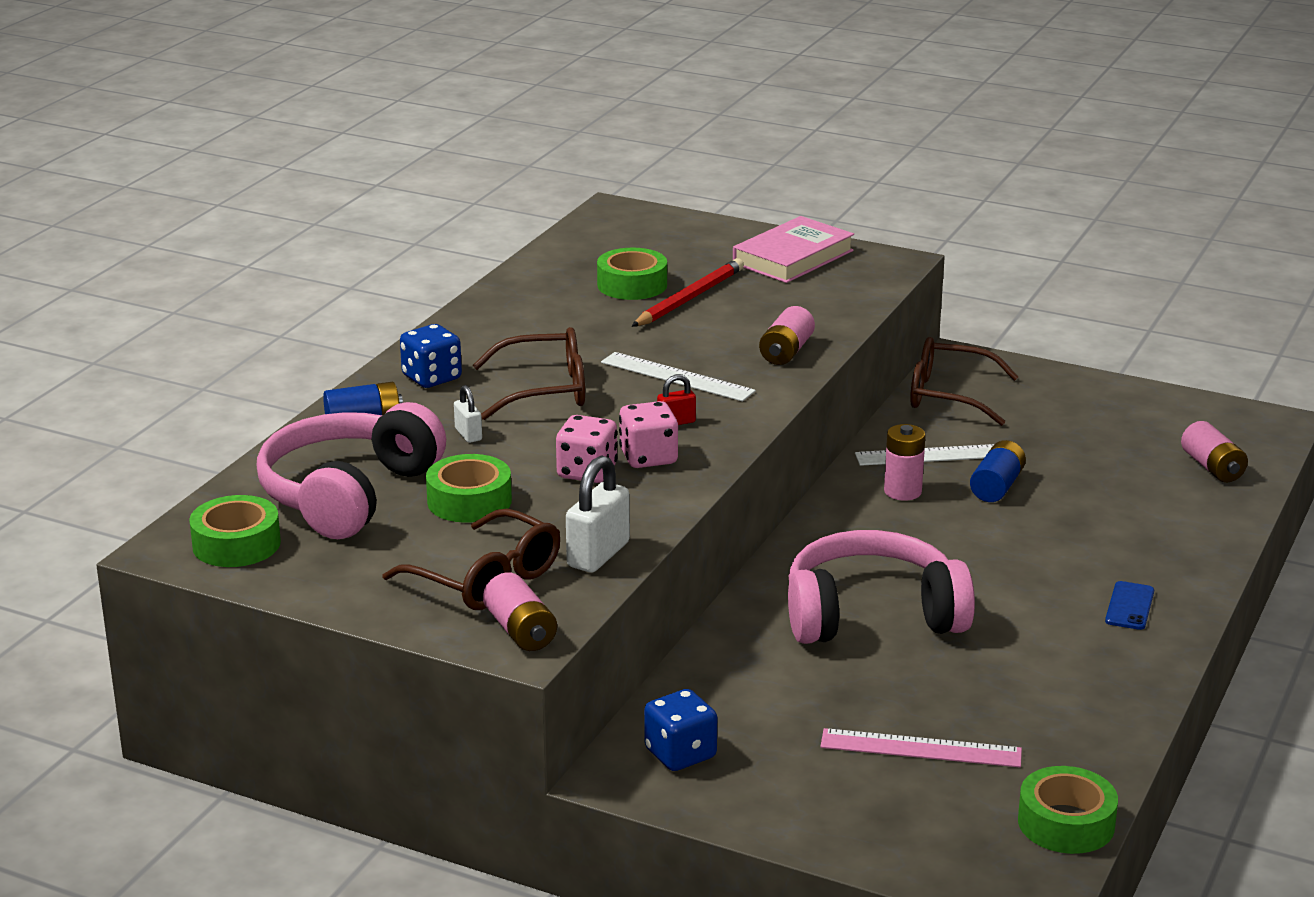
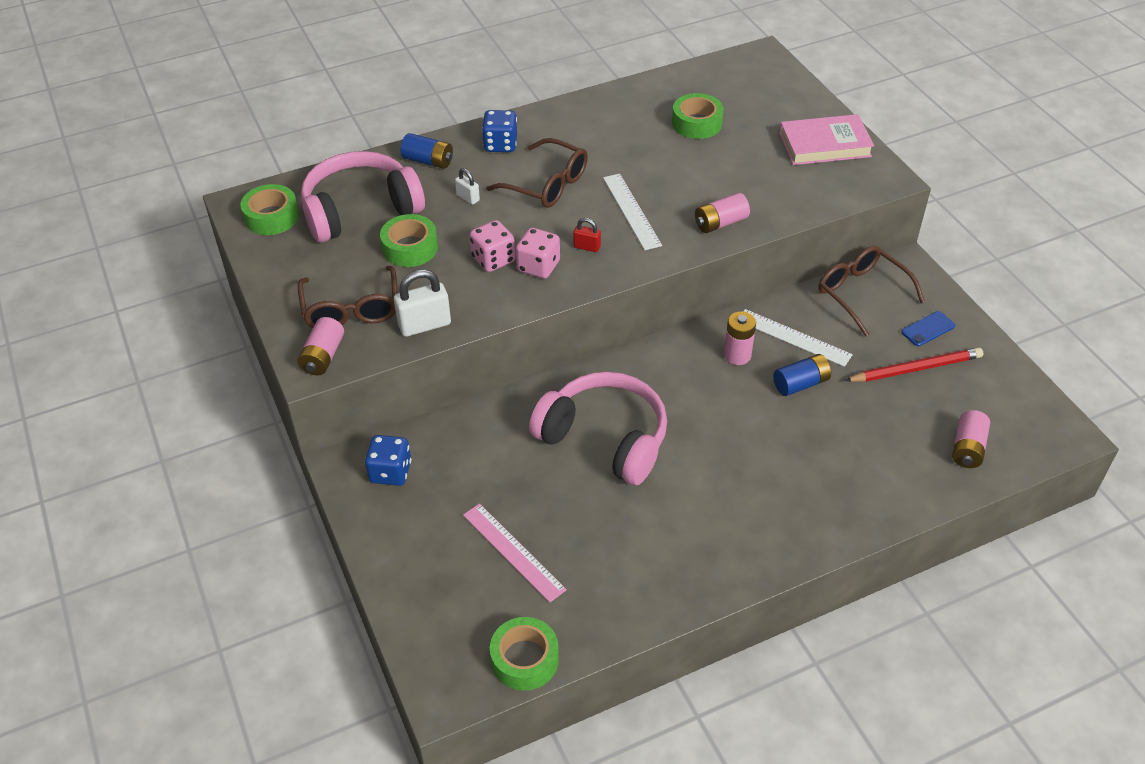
camera: 40 degrees right, 20 degrees up
white padlock [454,385,482,443] -> white padlock turned 60 degrees counterclockwise [455,168,480,205]
red pencil [631,258,744,327] -> red pencil moved to [844,347,983,382]
blue phone [1105,581,1154,630] -> blue phone moved to [901,311,955,346]

